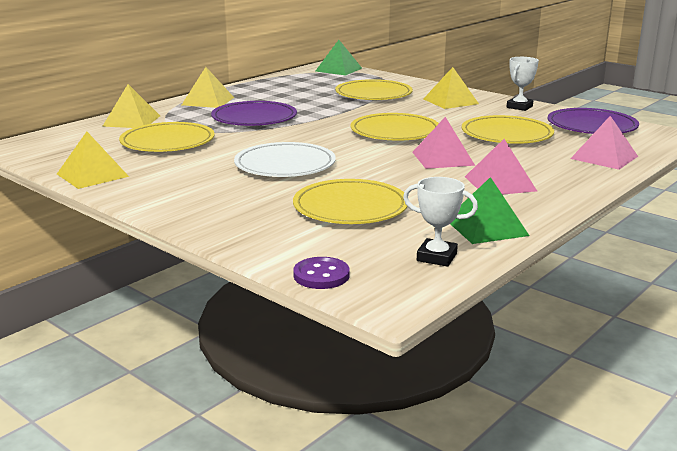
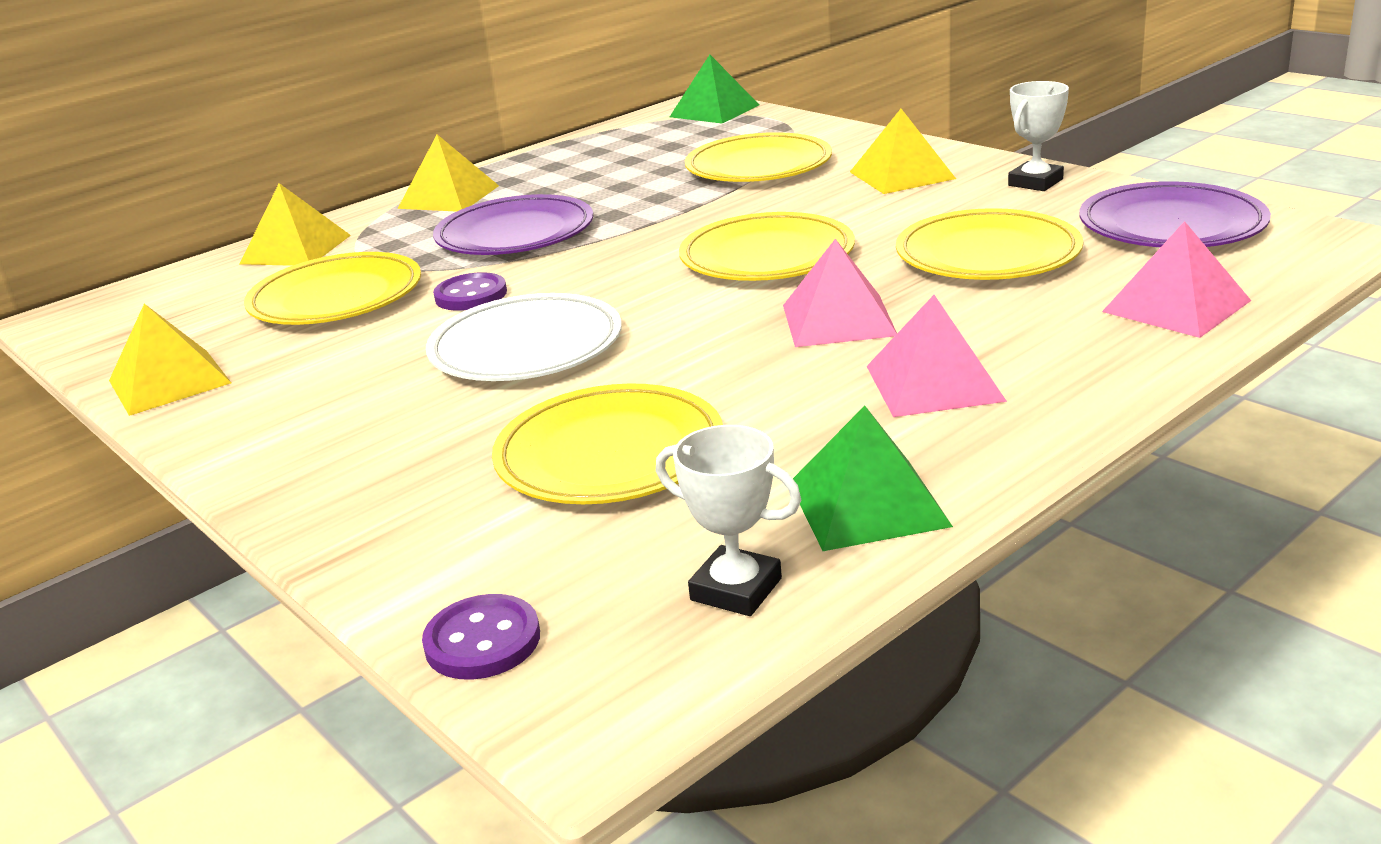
camera: 10 degrees right, 5 degrees up
none -> purple button [433,272,507,311]

